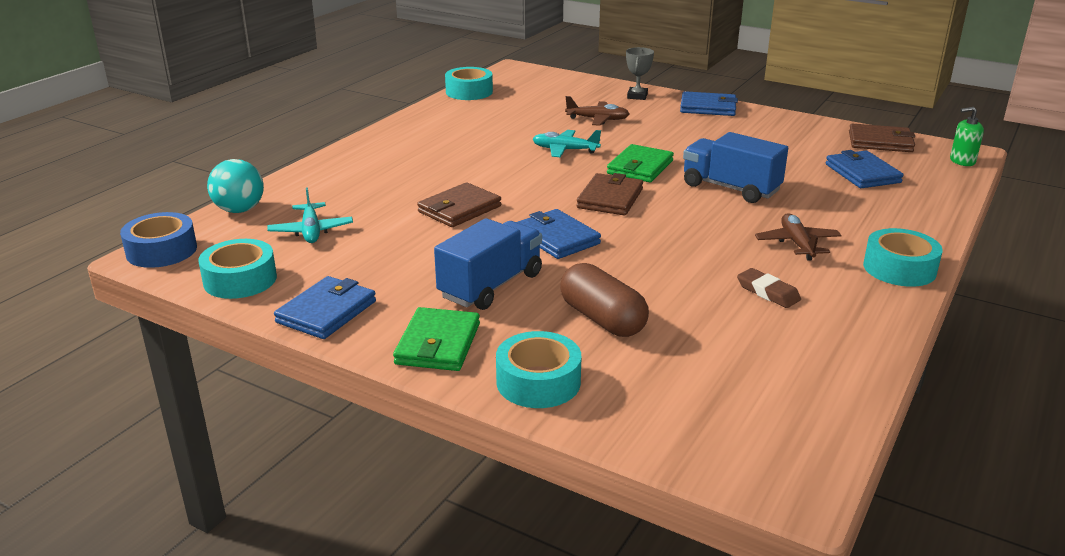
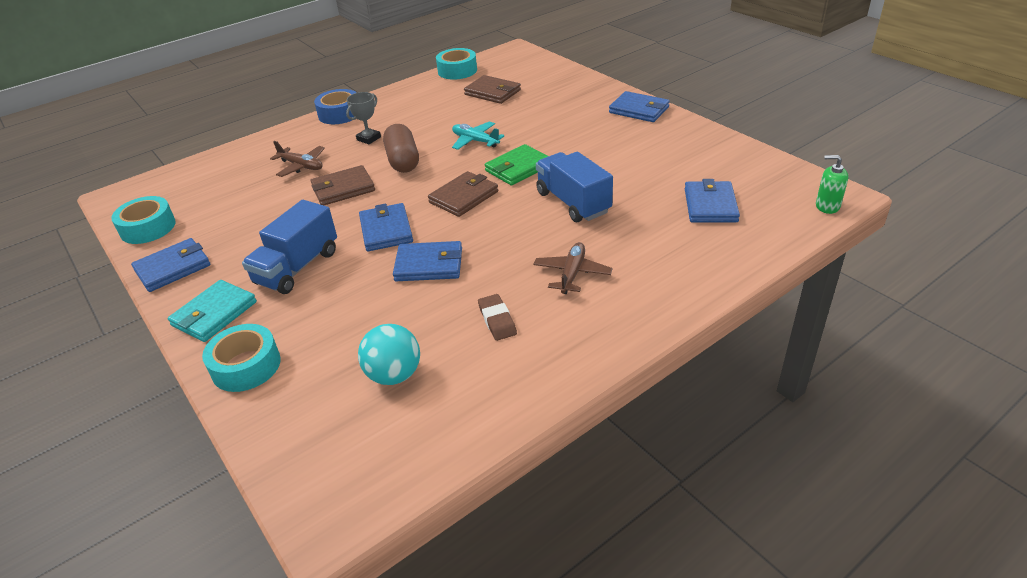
camera: 25 degrees right, 10 degrees up
blue tape [120,212,197,268] -> blue tape moved to [314,89,356,124]
turquoise ball [207,159,264,213] -> turquoise ball moved to [358,324,420,385]
turquoise plane [267,187,353,243] -> none
green wallet [393,307,480,371] -> turquoise wallet [168,280,257,342]
blue truck [434,218,542,310] -> blue truck turned 150 degrees clockwise [242,200,337,294]
brown capsule [560,263,649,337] -> brown capsule moved to [383,124,419,173]
brown plane [565,96,630,126] -> brown plane moved to [270,141,325,177]
grey trophy [626,47,654,100] -> grey trophy moved to [346,92,381,144]
brown wallet [849,124,915,152] -> brown wallet moved to [464,75,521,104]
turquoise tape [863,228,943,287] -> none
none -> blue wallet [393,241,462,281]

